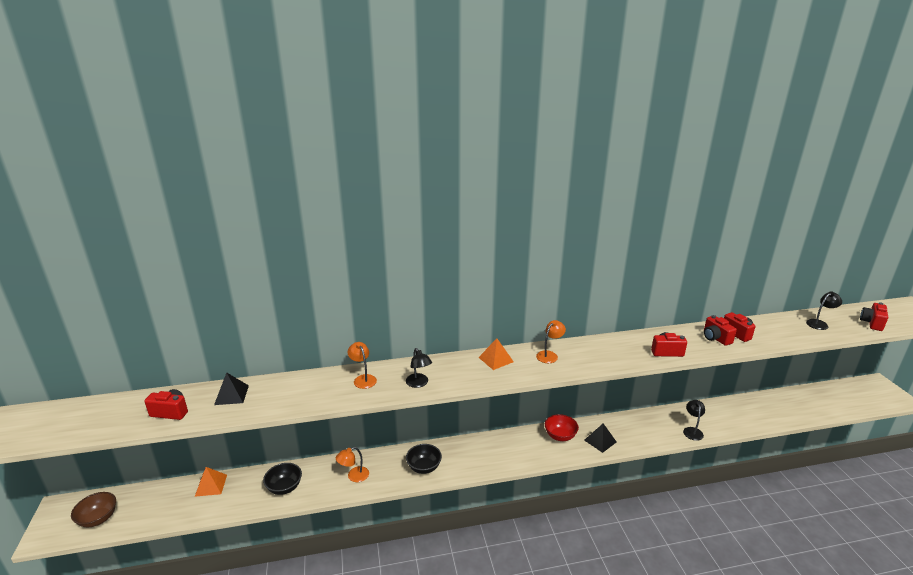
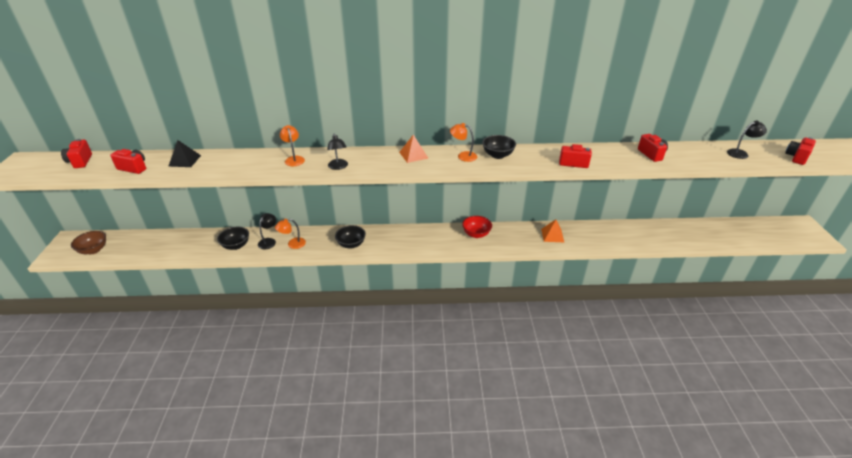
camera: 10 degrees right, 10 degrees up
orange pyramid [195,467,227,497] -> orange pyramid moved to [541,220,564,242]
orange lamp [536,320,566,363] -> orange lamp turned 120 degrees counterclockwise [450,123,477,162]
black pyramid [584,424,616,453] -> none
black lamp [683,400,705,441] -> black lamp moved to [258,213,276,249]
red camera [704,315,737,346] -> red camera moved to [61,139,92,168]
none -> black bowl [482,135,516,159]

